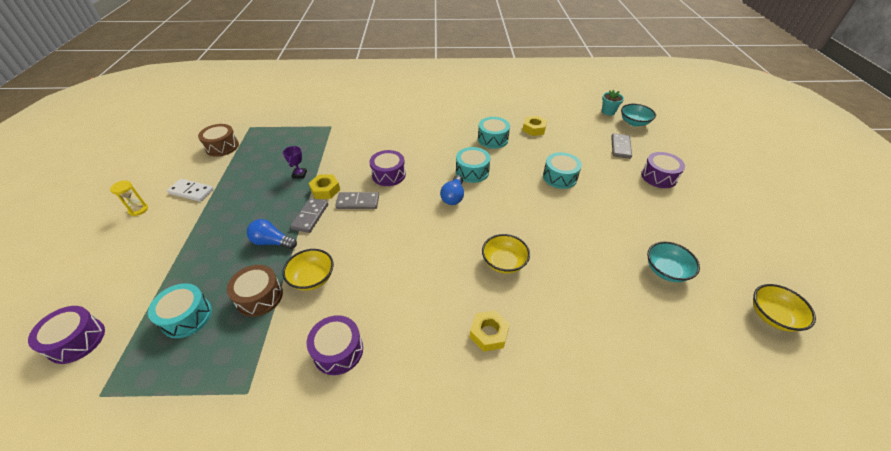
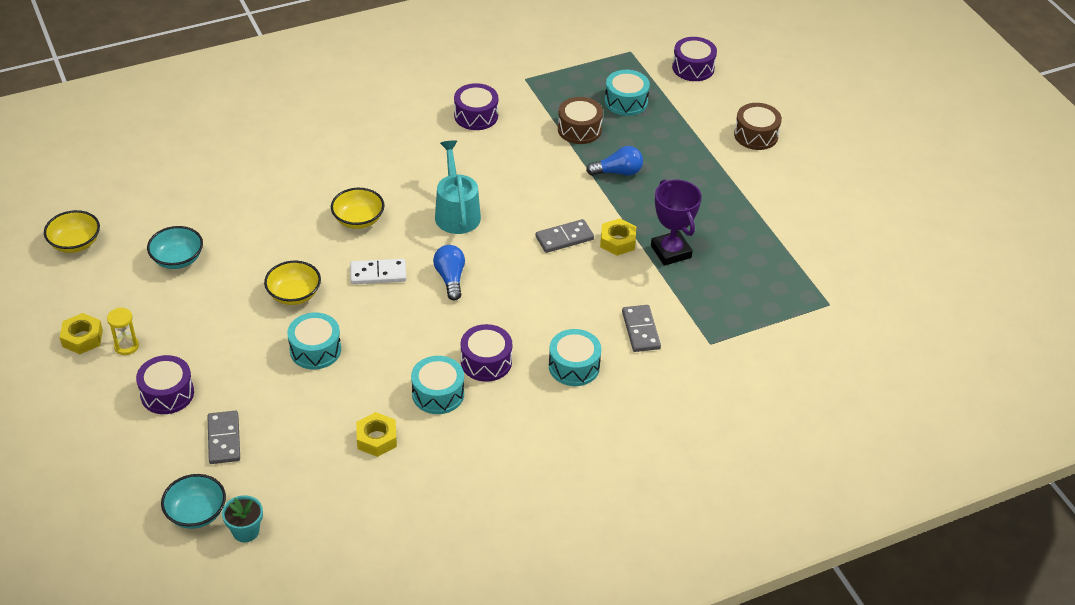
camera: 155 degrees right, 0 degrees up
yellow hourglass [110,180,148,216] -> yellow hourglass moved to [107,308,139,355]
white domino [167,179,214,202] -> white domino moved to [350,259,406,284]
brown drum [198,124,239,157] -> brown drum moved to [734,103,782,150]
purple trophy [283,146,307,179] -> purple trophy [651,179,702,266], size x1.88
yellow bowl [283,249,334,291] -> yellow bowl moved to [264,261,321,305]
grey domino [290,198,328,233] -> grey domino moved to [622,305,661,352]
purple drum [370,150,406,186] -> purple drum moved to [461,324,512,382]
turquoise drum [456,147,491,183] -> turquoise drum moved to [549,329,601,386]
yellow nut [470,310,510,352] -> yellow nut moved to [60,313,103,354]
none -> turquoise watering can [435,140,481,234]

